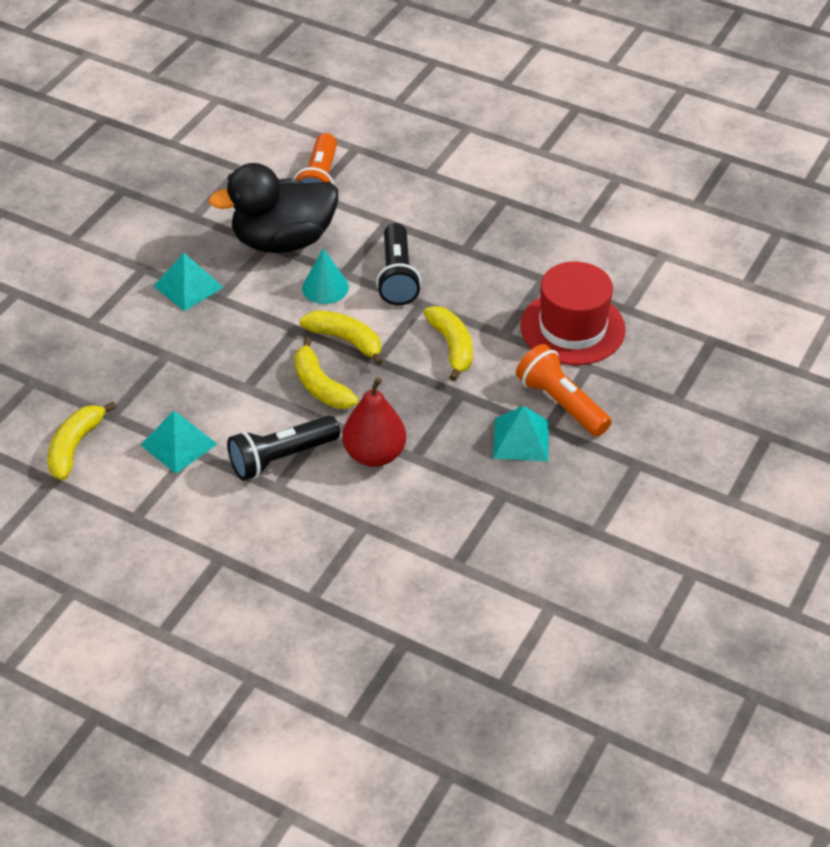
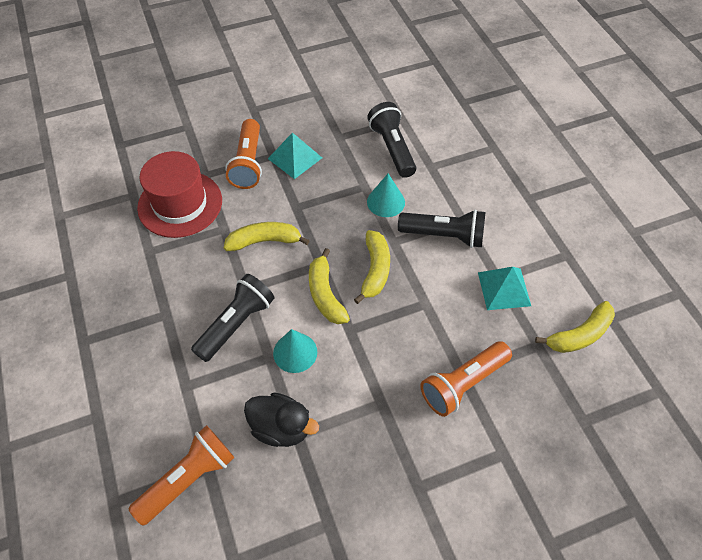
camera: 140 degrees left, 10 degrees up
turquoise pyramid [154,253,224,311] -> none
black duck [209,163,338,253] -> black duck [244,392,319,447], size x0.59
red pear [342,377,406,467] -> turquoise cone [367,174,405,217]
yellow banana [423,306,473,381] -> yellow banana turned 60 degrees clockwise [224,222,310,251]
none -> black flashlight [367,102,416,178]
none -> orange flashlight [420,341,512,417]

